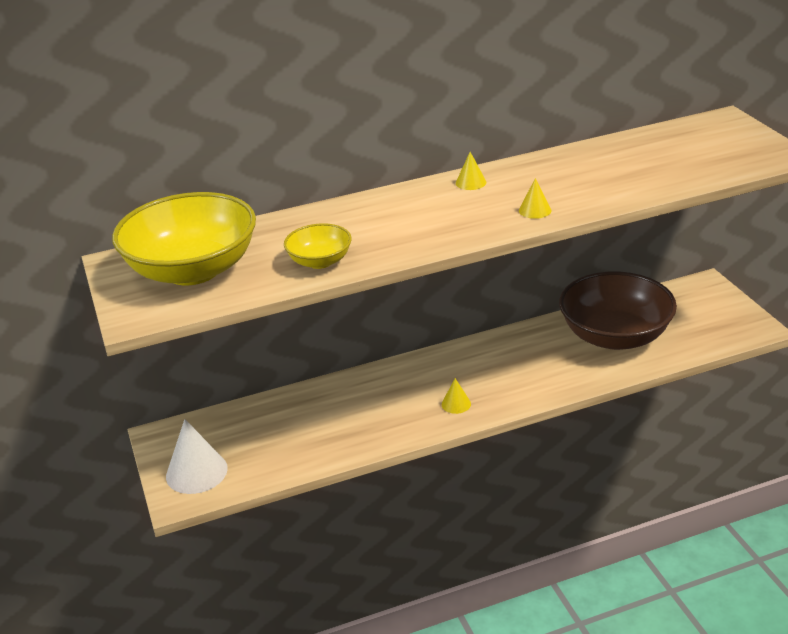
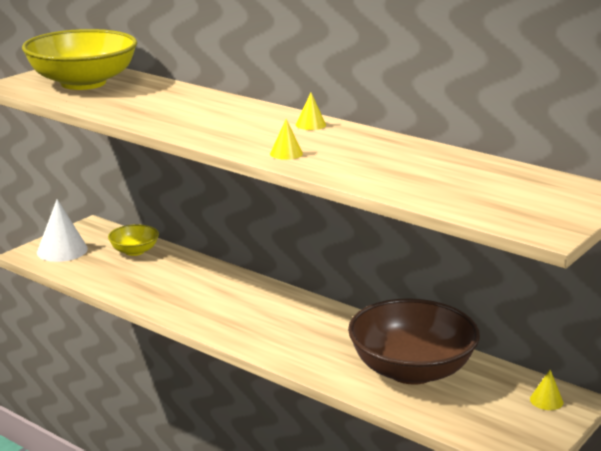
camera: 55 degrees right, 10 degrees down
yellow bowl [284,223,352,269] -> yellow bowl moved to [108,224,159,256]
yellow cone [442,378,471,414] -> yellow cone moved to [530,370,563,410]

